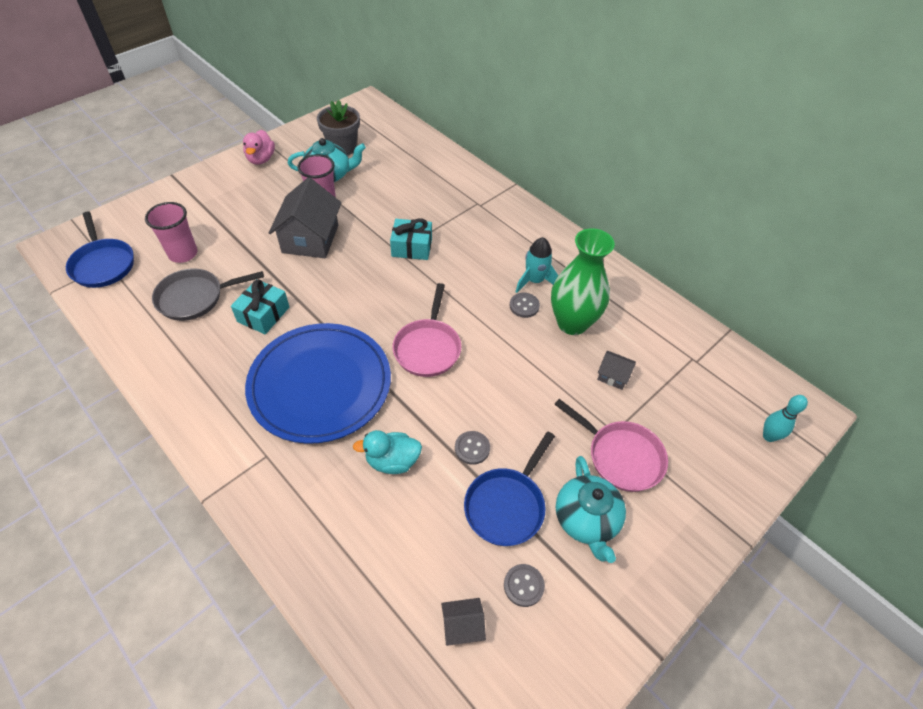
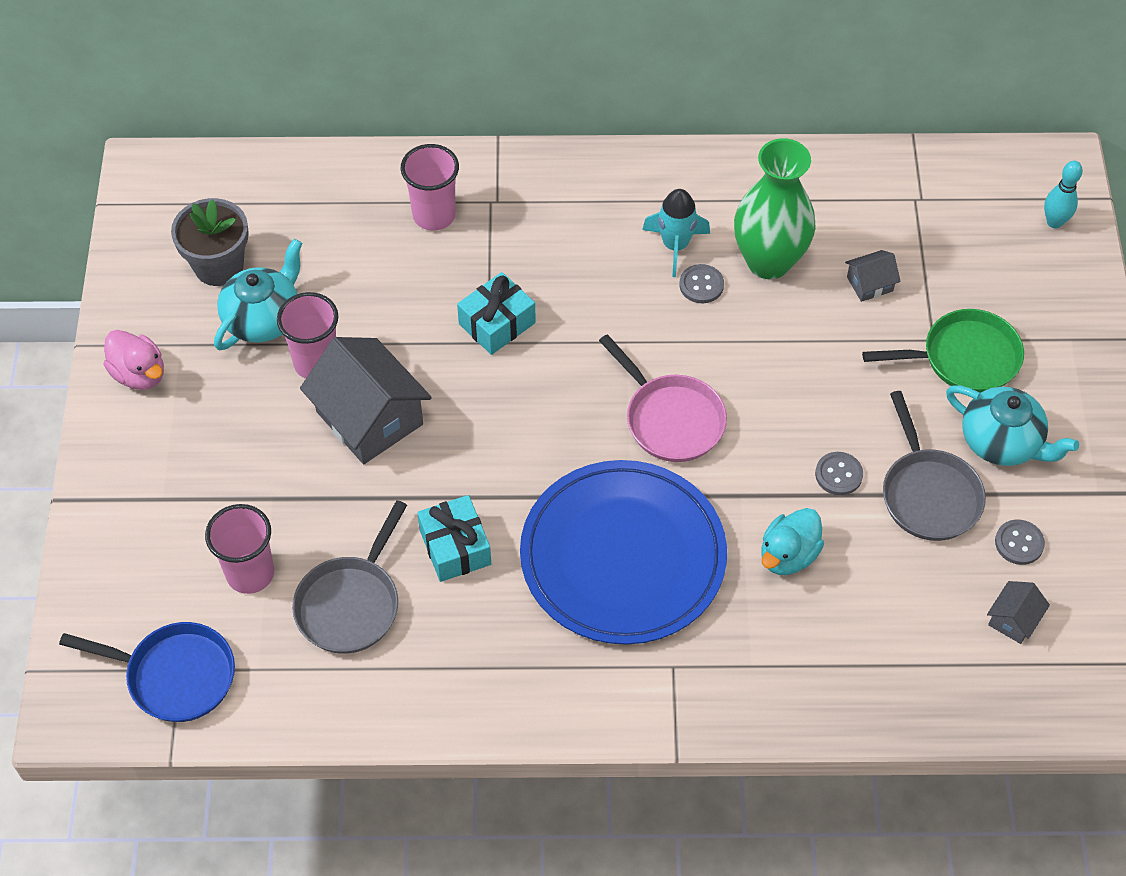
camera: 45 degrees left, 5 degrees up
blue pan [464,432,555,546] -> grey pan [883,391,986,541]
pink pan [554,399,668,492] -> green pan [862,309,1024,393]
none -> pink cup [401,144,459,231]

